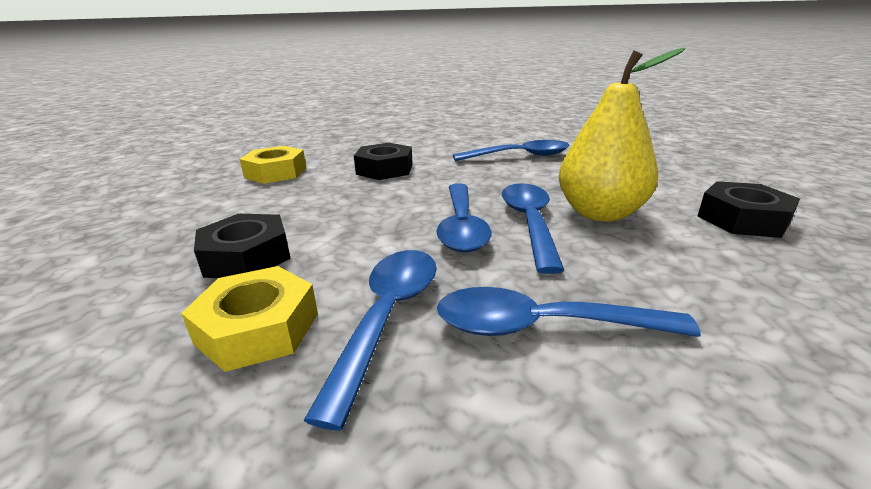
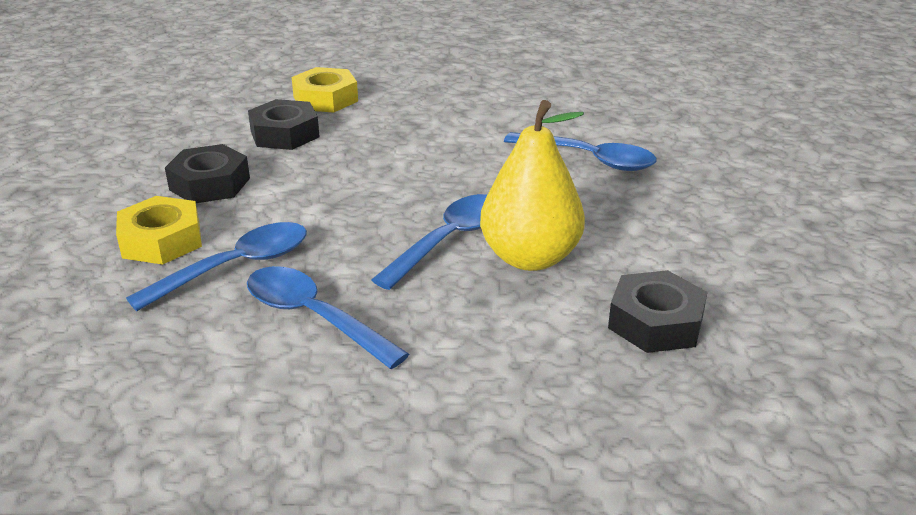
camera: 35 degrees right, 5 degrees up
black nut [354,143,413,180] -> black nut moved to [248,99,320,150]
blue spoon [436,183,491,253] -> none

